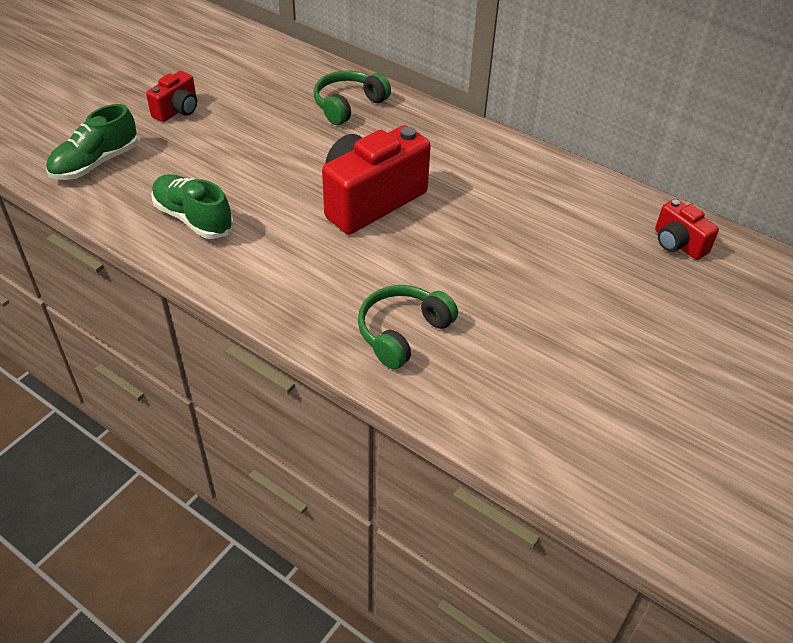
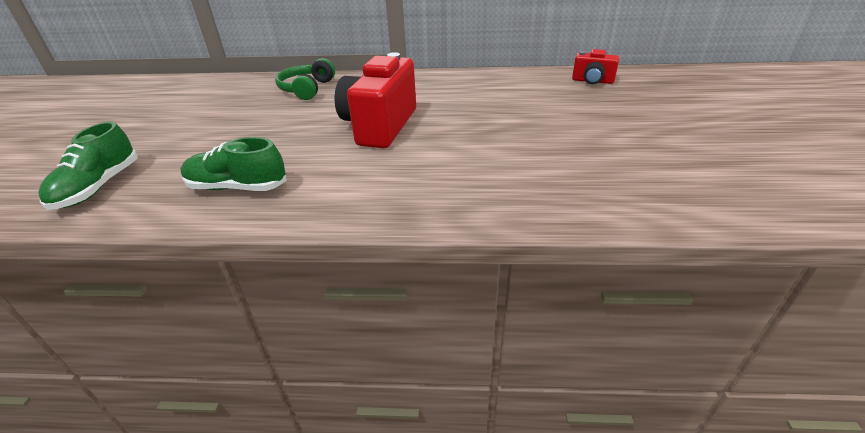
camera: 30 degrees left, 10 degrees down
red camera [146,71,197,122] -> none
green headphones [358,285,458,369] -> none

